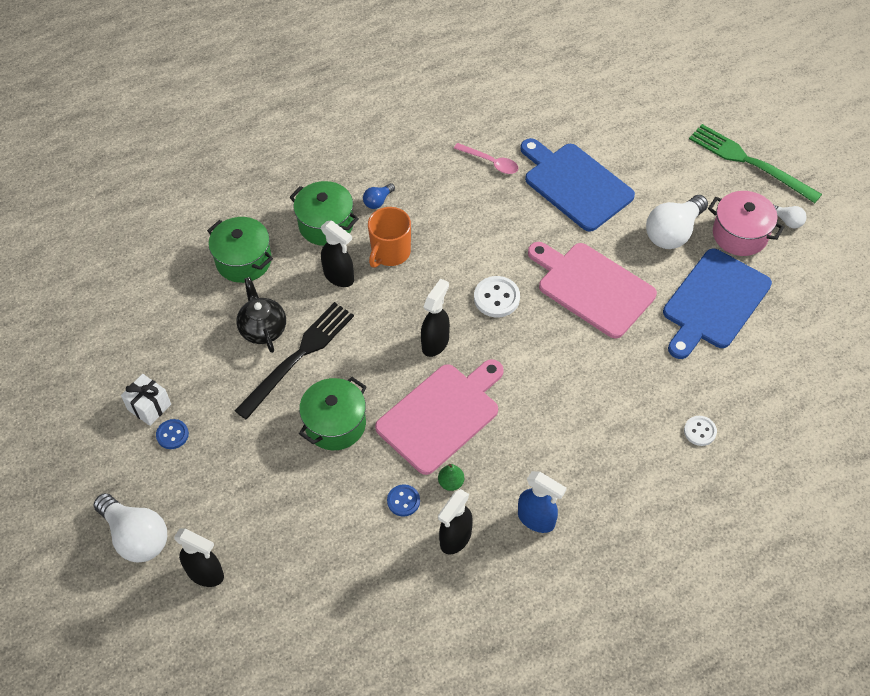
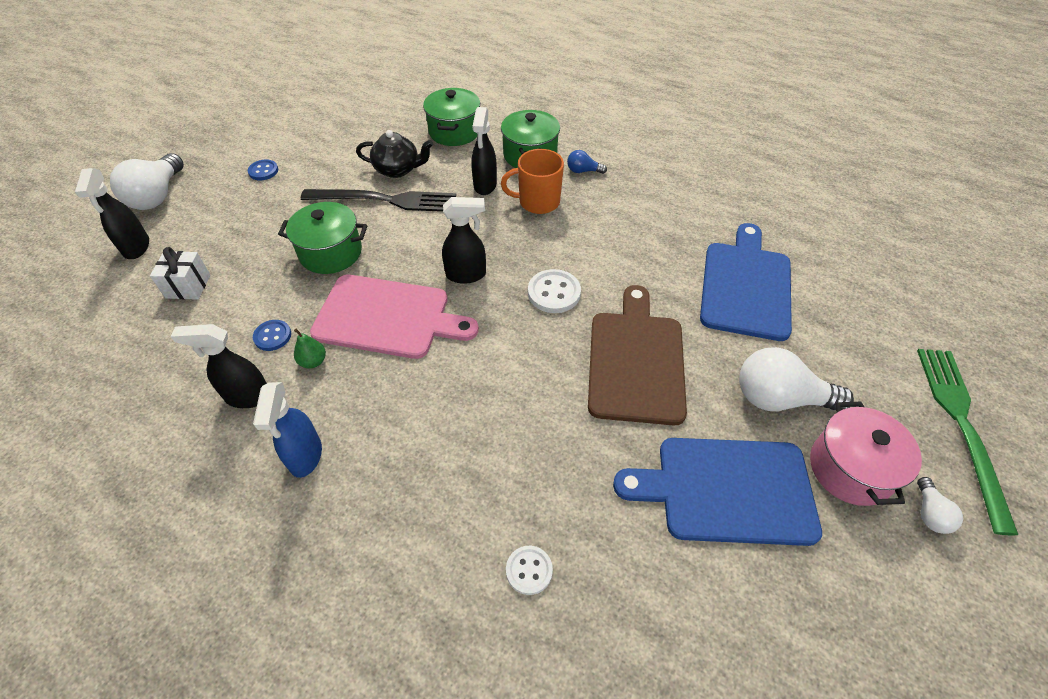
camera: 55 degrees right, 5 degrees down
white gift [121,374,171,426] -> white gift moved to [150,247,210,300]
black teapot [236,277,286,353] -> black teapot turned 60 degrees clockwise [356,130,433,178]
pink spoon [454,143,518,174] -> none
pink cutting board [528,242,657,339] -> brown cutting board [588,285,687,426]

